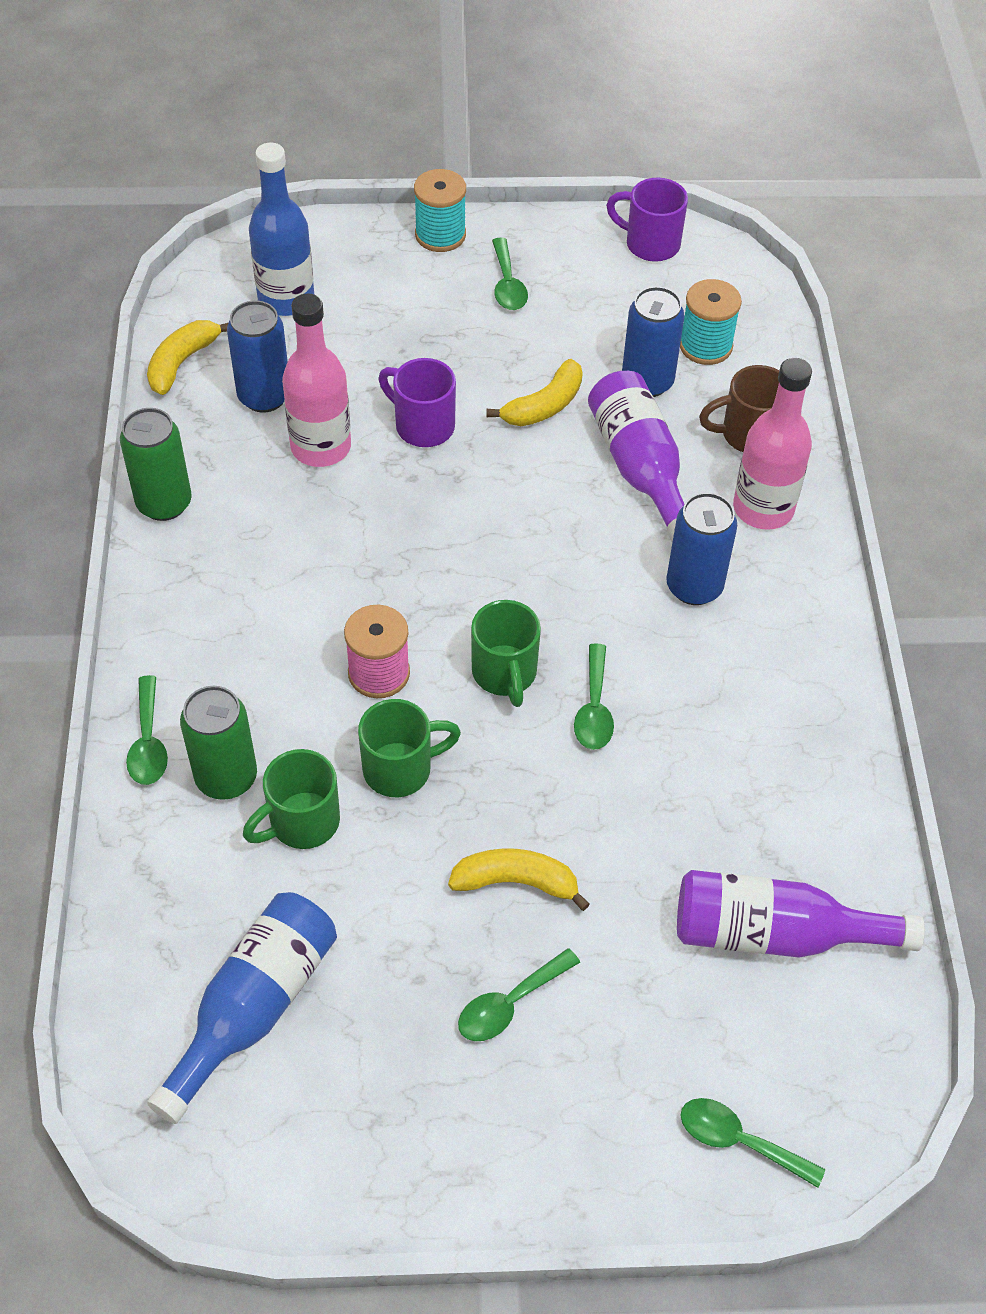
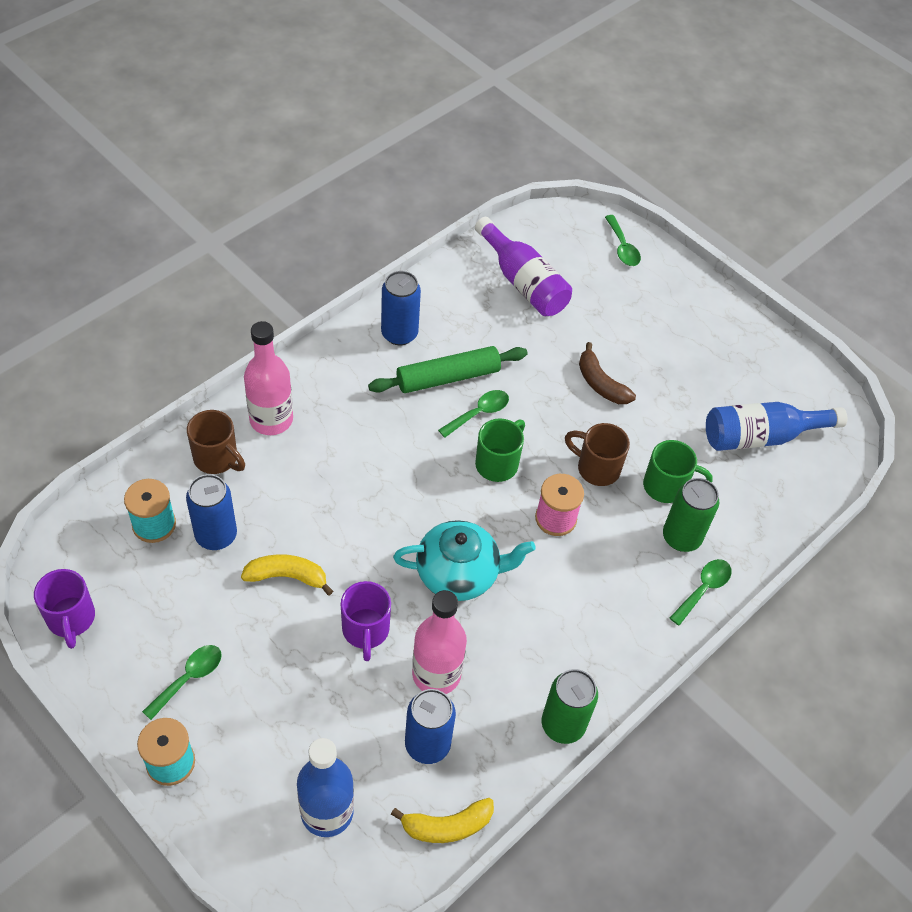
camera: 135 degrees left, 0 degrees up
green mug [358,699,461,797] -> brown mug [565,423,630,486]
yellow banana [448,848,590,911] -> brown banana [579,342,636,404]
green spoon [458,948,580,1041] -> none
purple bottle [588,371,684,542] -> none
blue can [666,493,737,605] -> blue can moved to [381,271,421,345]
none -> green rolling pin [368,346,528,393]
none -> turquoise teapot [393,520,536,601]

